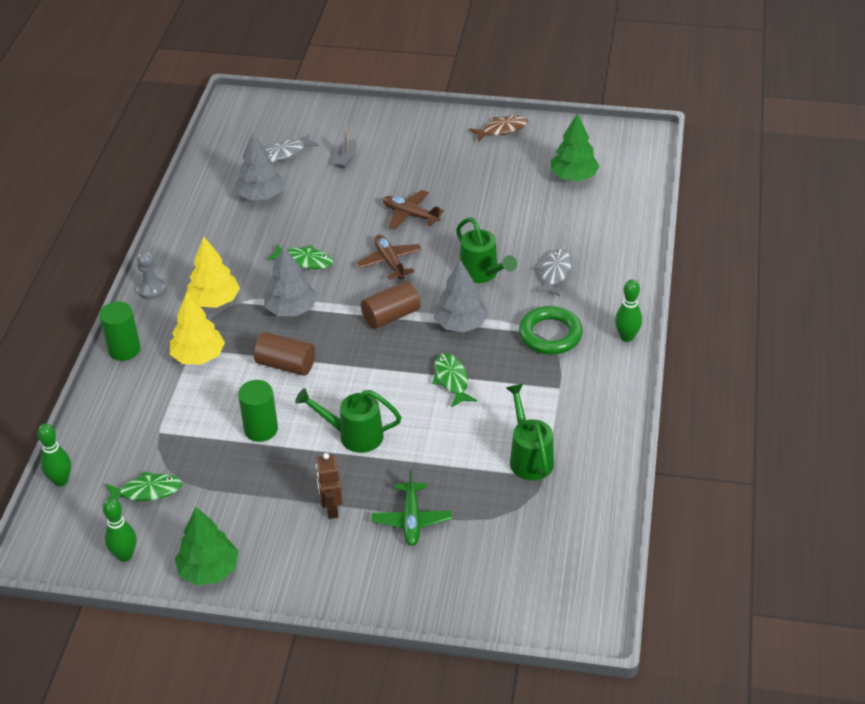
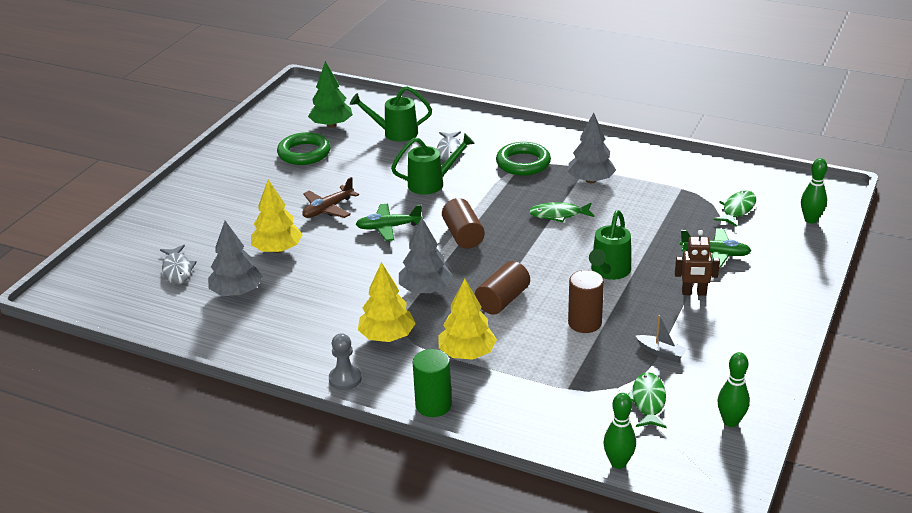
camera: 75 degrees left, 10 degrees down
green tree [175,507,238,585] -> none
green cylinder [238,380,278,442] -> brown cylinder [568,270,604,333]
green fish [267,243,333,269] -> green fish moved to [714,190,756,227]
grey boat [334,126,357,169] -> grey boat moved to [636,315,687,361]
brown plane [356,235,422,280] -> green plane [356,204,423,241]
grey tree [434,260,488,332] -> grey tree moved to [567,112,616,183]
brown fish [469,115,528,142] -> none
green watering can [506,384,554,480] -> green watering can moved to [350,86,432,142]
grey fish [535,249,571,296] -> grey fish turned 120 degrees counterclockwise [437,132,467,161]
green bowling pin [615,279,642,342] -> green bowling pin moved to [801,158,828,224]
none -> yellow tree [251,180,303,253]
none -> green ring [277,132,331,165]

